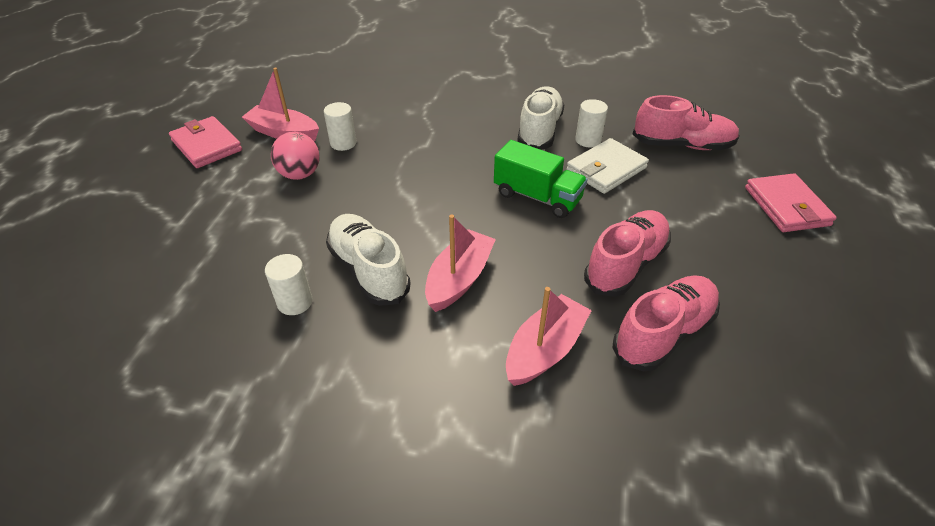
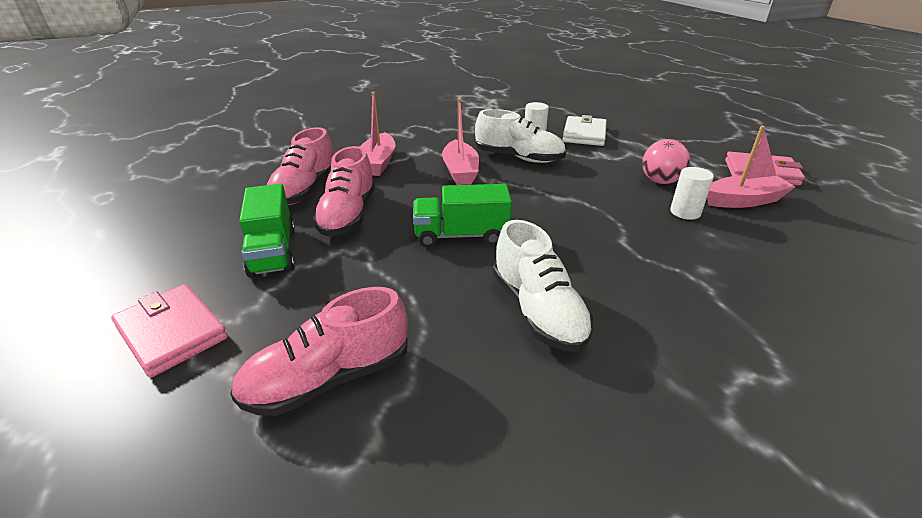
camera: 145 degrees right, 10 degrees down
white wallet [567,138,649,194] -> white wallet moved to [562,115,607,146]
white cylinder [575,99,608,147] -> none
none -> green truck [239,184,295,277]

